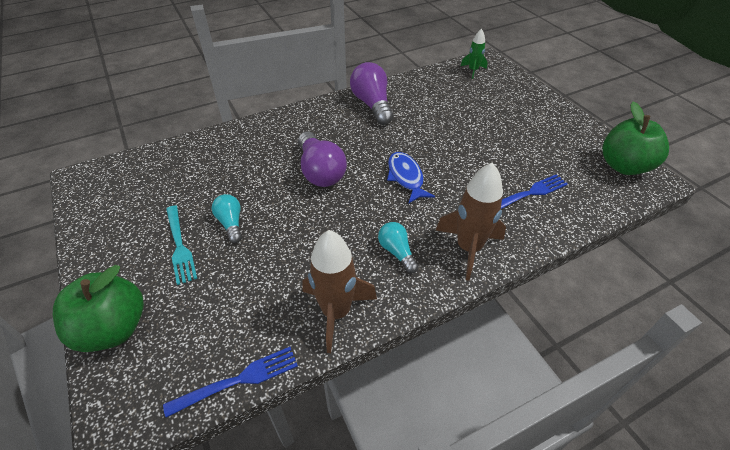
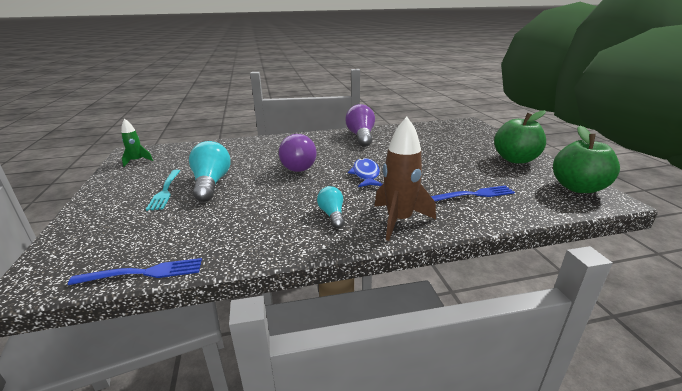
camera: 15 degrees right, 20 degrees down
green apple [53,265,144,352] -> green apple moved to [494,110,546,164]
turquoise light bulb [212,194,242,243] -> turquoise light bulb [189,141,231,202], size x1.76
brown rocket [302,230,377,353] -> none
green rocket [461,29,487,79] -> green rocket moved to [121,119,153,167]

